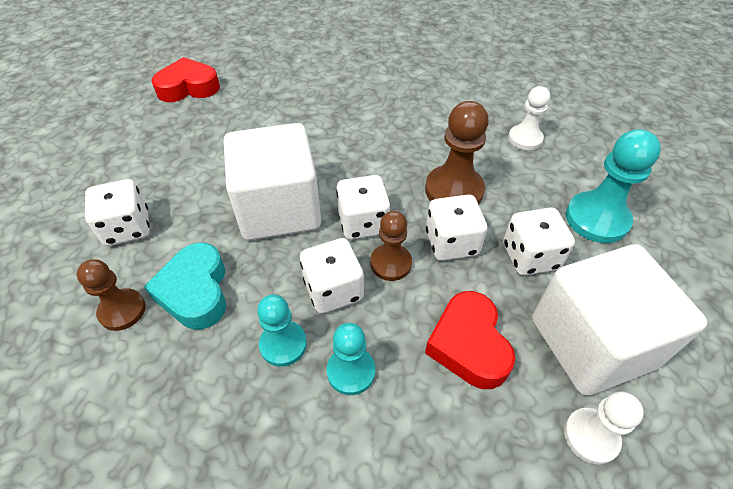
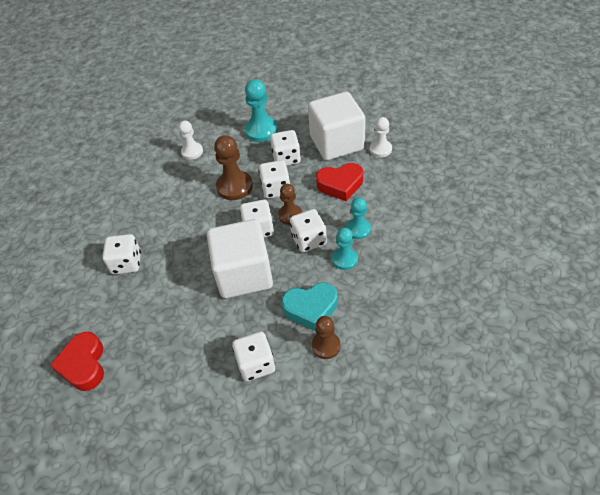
camera: 85 degrees left, 0 degrees up
none -> white dice [102,234,141,274]

